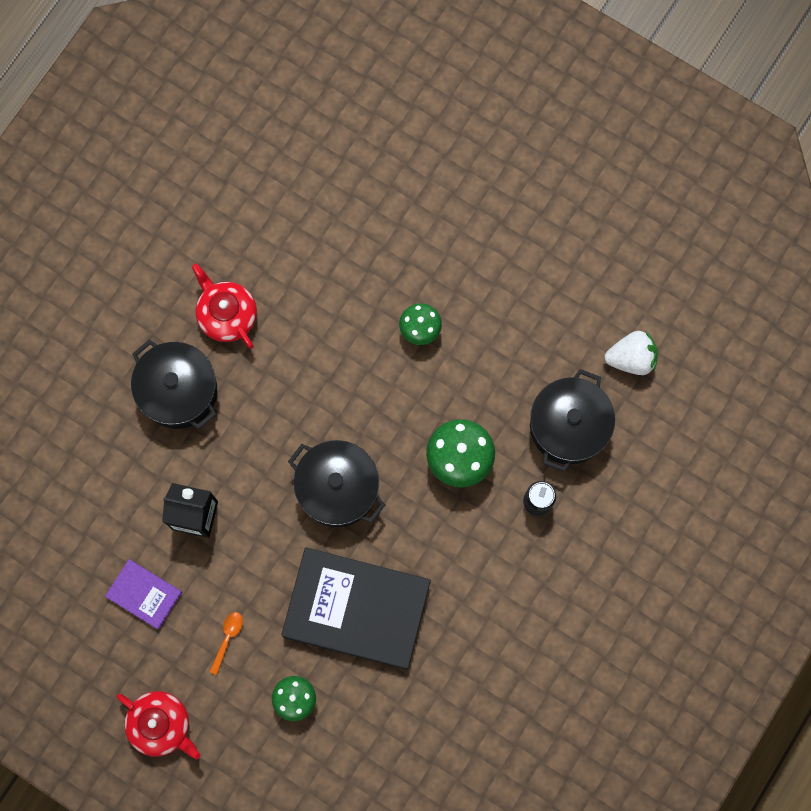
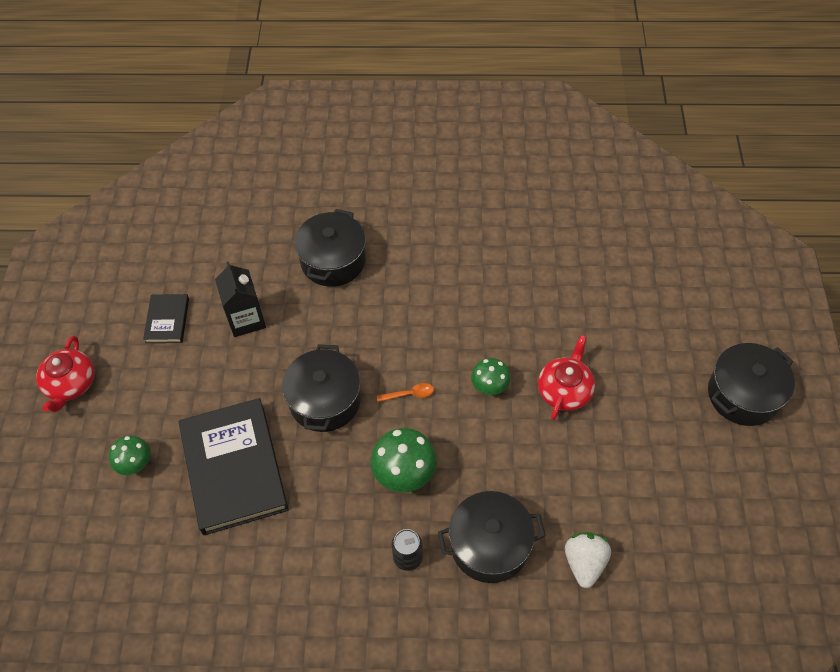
camera: 60 degrees right, 20 degrees down
purple book [105,559,182,630] -> black book [143,294,189,343]
red teapot [192,263,257,349] -> red teapot moved to [538,335,595,420]
orange spoon [209,612,243,675] -> orange spoon moved to [377,383,434,402]
white strawberry [605,331,658,375] -> white strawberry turned 135 degrees counterclockwise [565,532,611,588]
none -> black pot [708,343,795,426]

